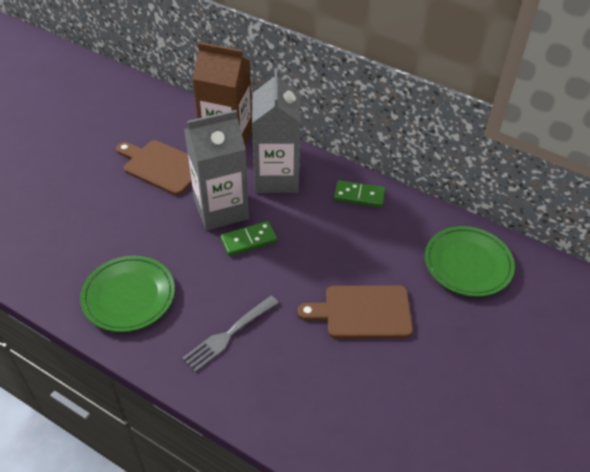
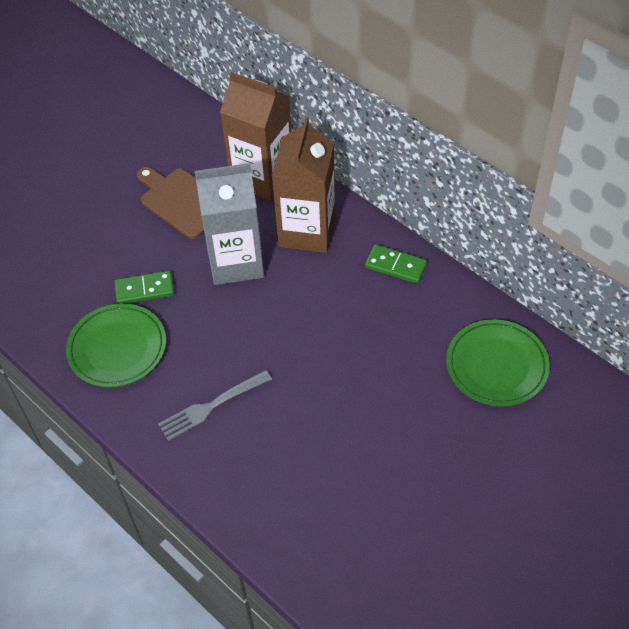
camera: 15 degrees right, 5 degrees up
green domino [220,221,277,256] -> green domino moved to [115,271,174,304]
grey carton [252,70,300,193] -> brown carton [272,117,335,253]
brown cutting board [298,285,413,339] -> none

